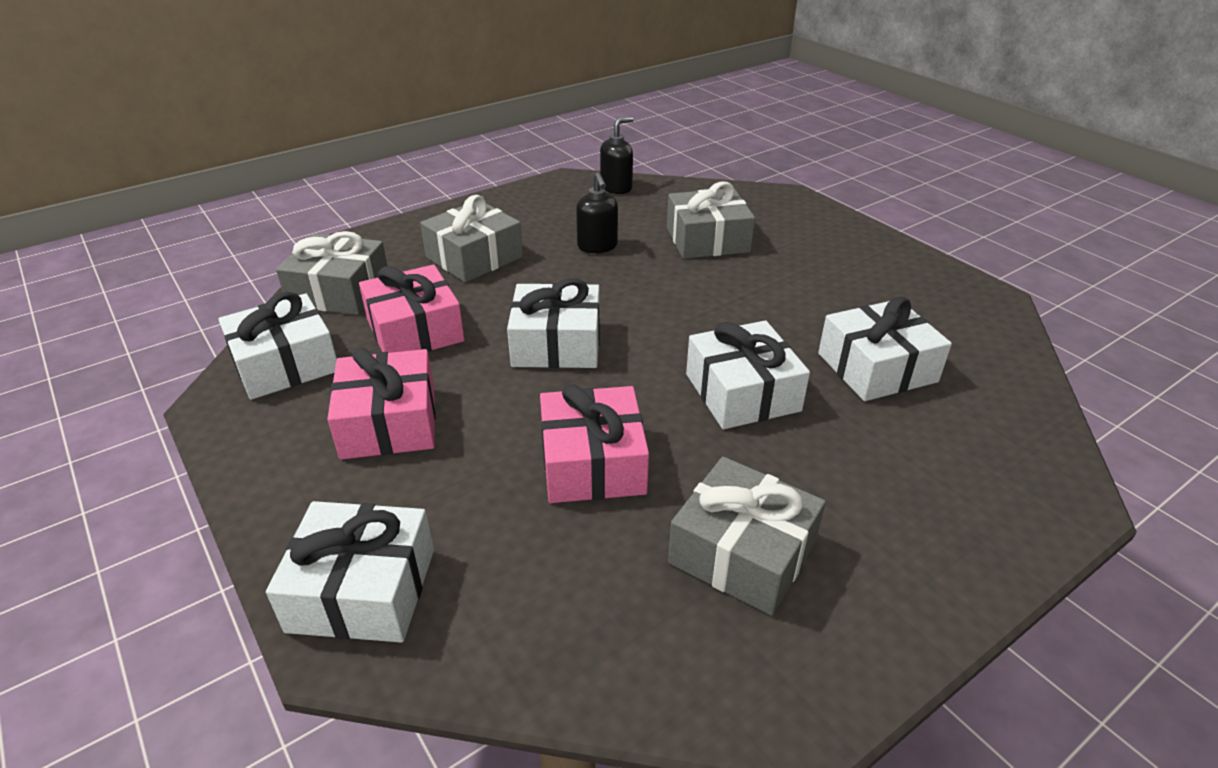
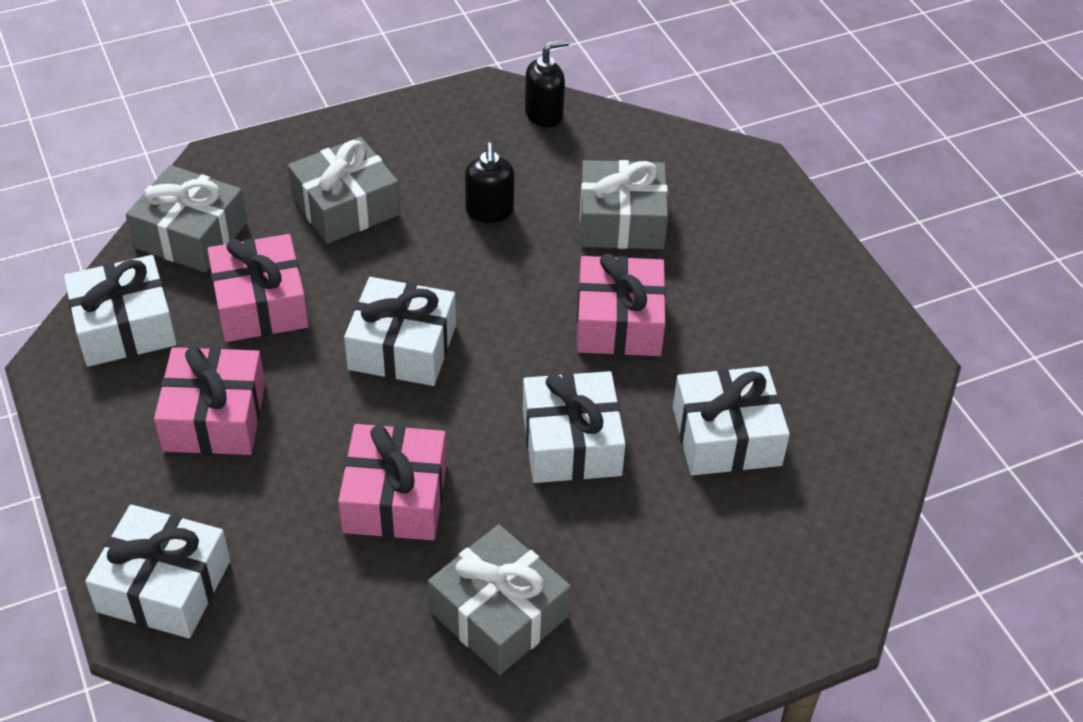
camera: 10 degrees right, 10 degrees up
none -> pink gift [577,254,666,356]

